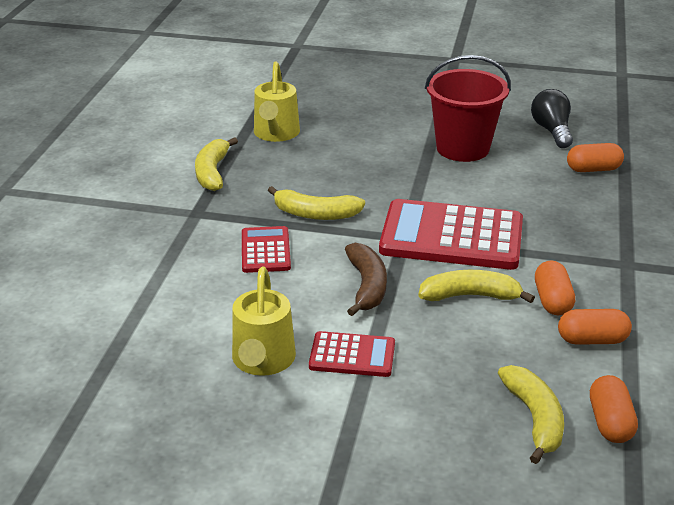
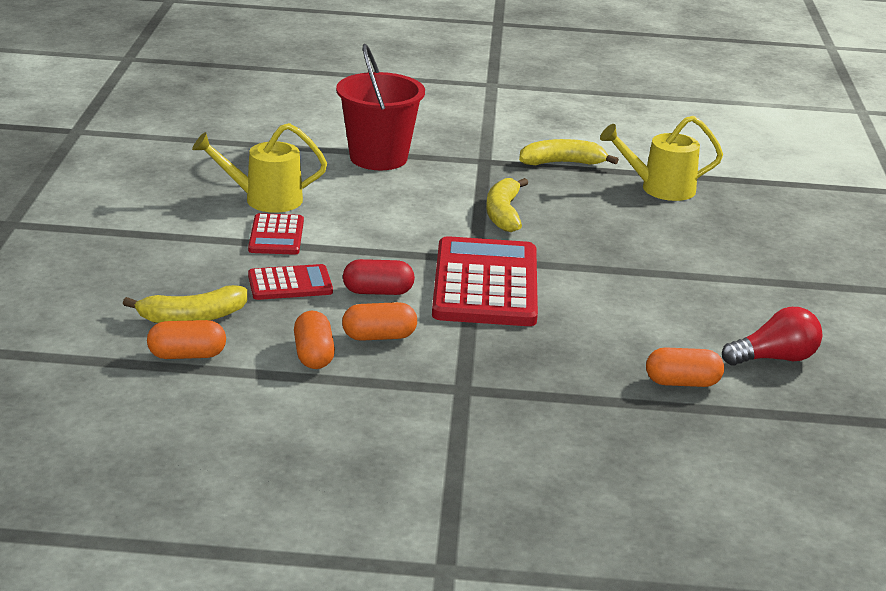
camera: 80 degrees right, 5 degrees down
red calculator [242,226,291,273] -> red calculator moved to [248,264,333,300]
brown banana [345,243,387,316] -> none
yellow banana [418,270,535,303] -> red capsule [343,259,415,295]
red bucket [425,55,511,162] -> red bucket moved to [336,44,425,170]
black light bulb [531,89,573,148] -> red light bulb [722,307,822,366]
orange capsule [567,143,624,172] -> orange capsule turned 75 degrees counterclockwise [646,347,724,387]

